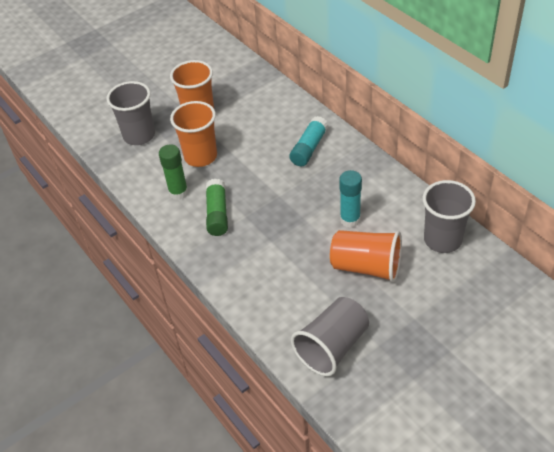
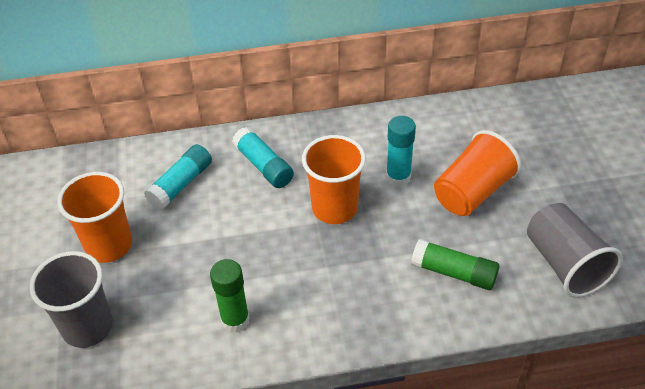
camera: 65 degrees left, 0 degrees up
orange cup [170,101,217,167] -> orange cup moved to [302,135,366,224]
green glue stick [206,178,228,236] -> green glue stick moved to [411,239,499,290]
grey cup [423,180,476,253] -> none
none -> turquoise glue stick [144,144,212,210]

